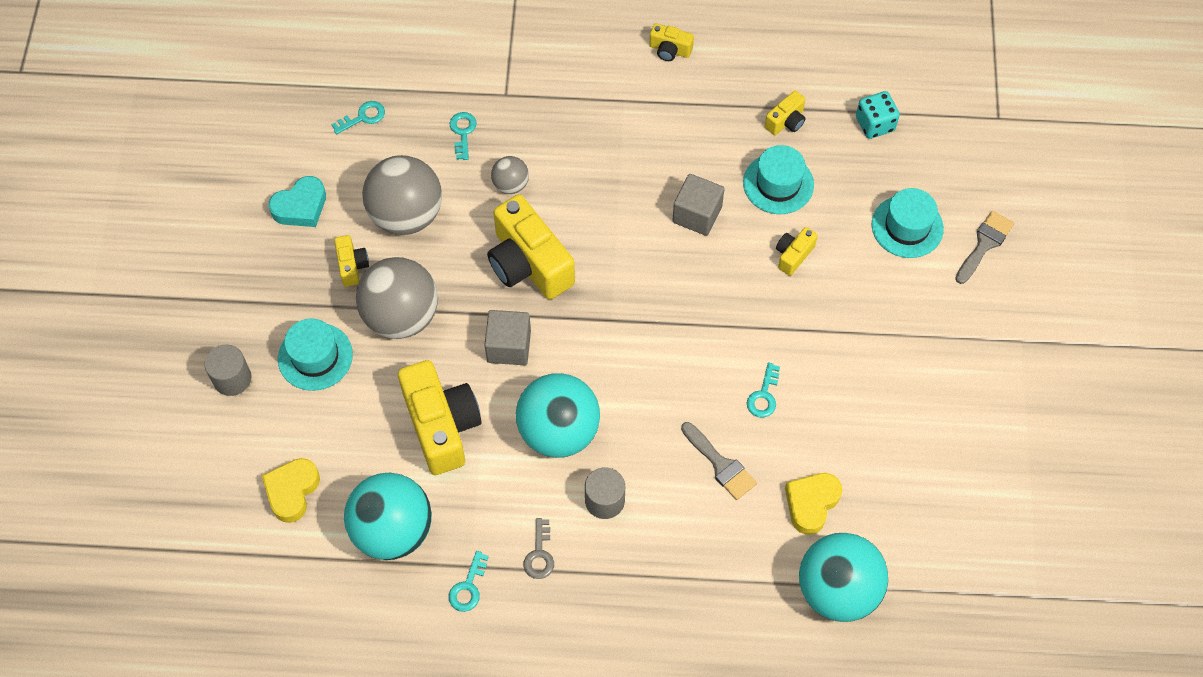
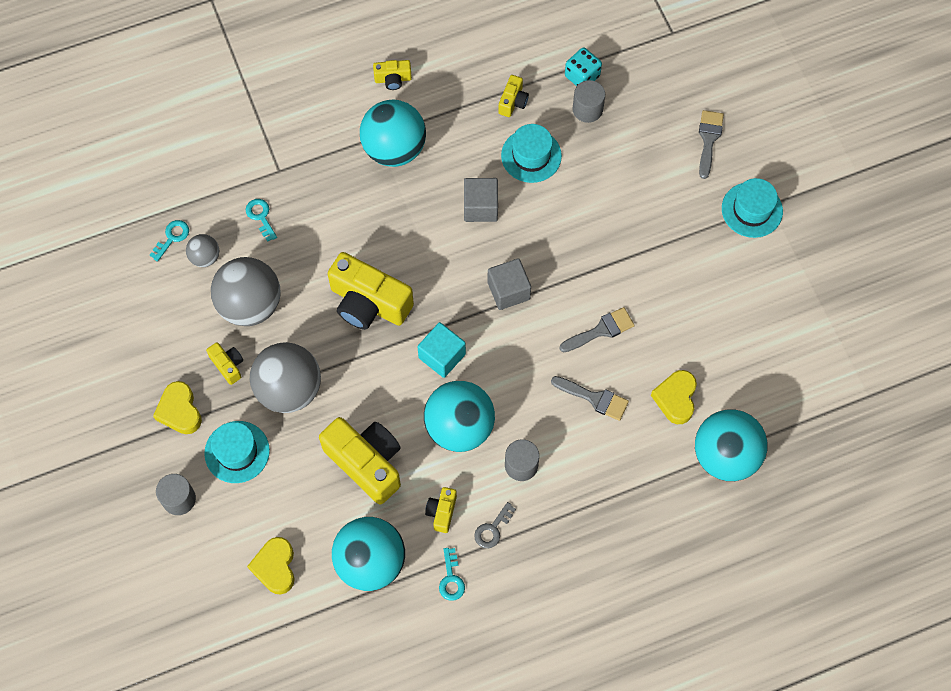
camera: 25 degrees left, 5 degrees up
turquoise heart [269,176,326,227] -> none
grey cube [484,310,531,365] -> grey cube moved to [487,258,531,310]
grey ball [491,156,529,194] -> grey ball moved to [186,234,219,267]
grey key [524,518,554,579] -> grey key turned 60 degrees clockwise [474,502,516,548]
turquoise key [747,363,780,418] -> grey brush [559,307,635,352]
yellow camera [776,227,818,276] -> yellow camera moved to [425,487,457,533]
turquoise hat [872,188,944,258] -> turquoise hat moved to [722,178,783,238]
none -> yellow heart [153,381,202,434]
none -> turquoise ball [360,100,426,167]
none -> turquoise cube [417,322,466,378]
none -> grey cylinder [573,80,605,123]

